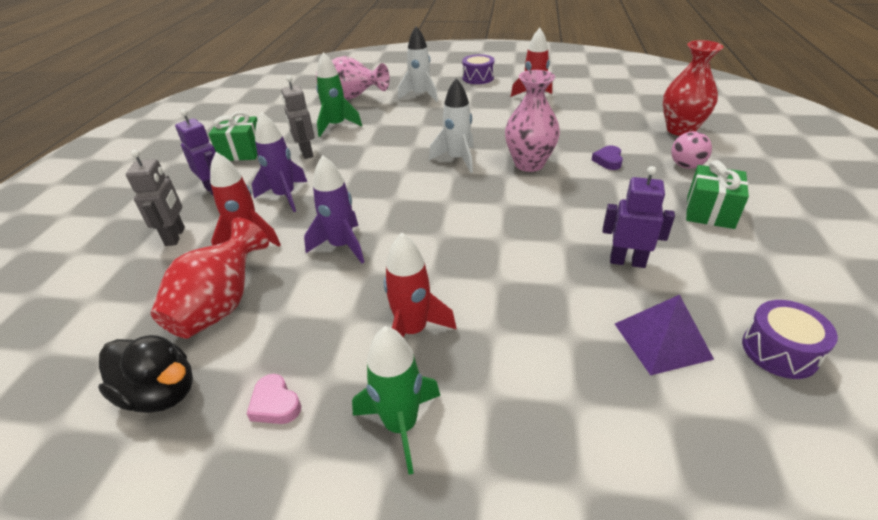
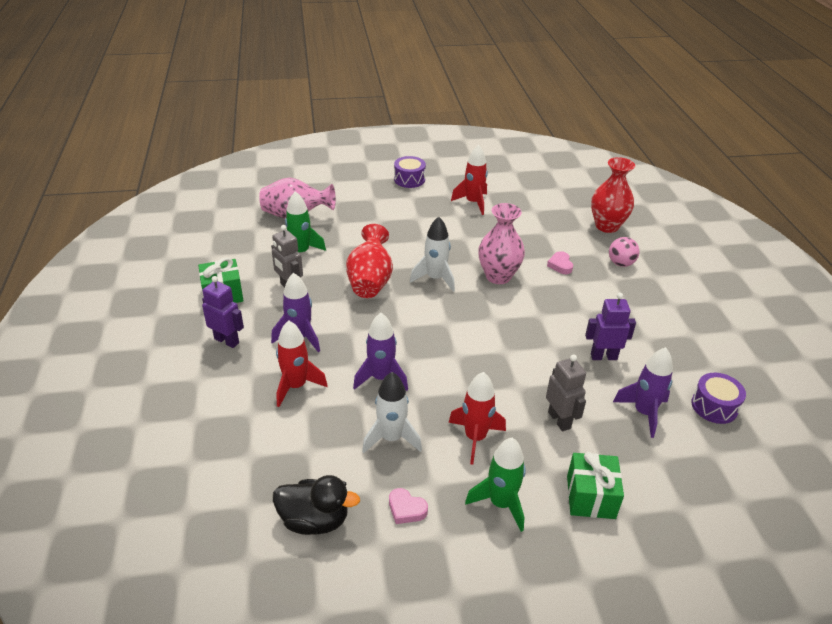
camera: 20 degrees left, 0 degrees up
grey robot [126,150,185,246] -> grey robot moved to [546,354,586,431]
red vase [151,218,269,339] -> red vase moved to [346,224,393,298]
white rocket [398,26,438,102] -> white rocket moved to [362,372,422,453]
purple heart [592,145,623,170] -> pink heart [547,251,573,274]
purple pyramid [615,295,714,375] -> purple rocket [613,347,673,438]
green gift [686,160,749,229] -> green gift moved to [567,452,624,519]

